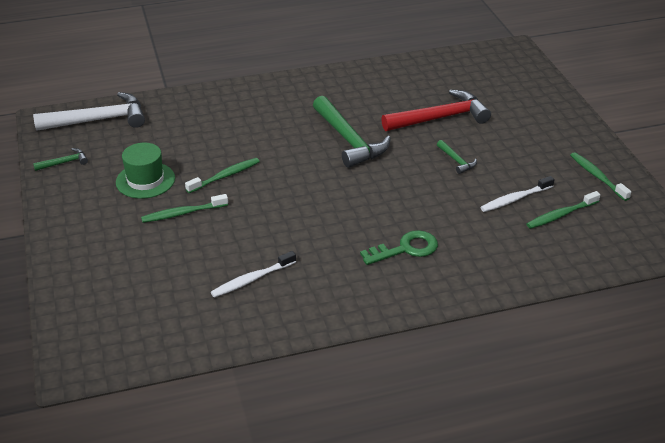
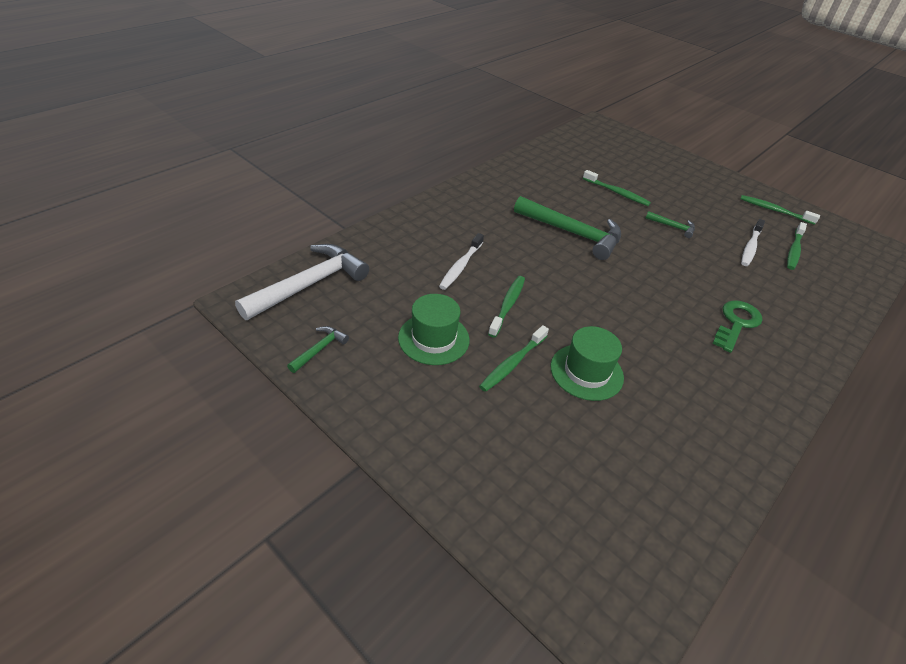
camera: 35 degrees left, 5 degrees up
white toothbrush [211,251,296,298] -> white toothbrush moved to [439,233,484,290]
red hammer [381,89,491,131] -> green toothbrush [583,170,651,206]
none -> green hat [551,326,624,401]

